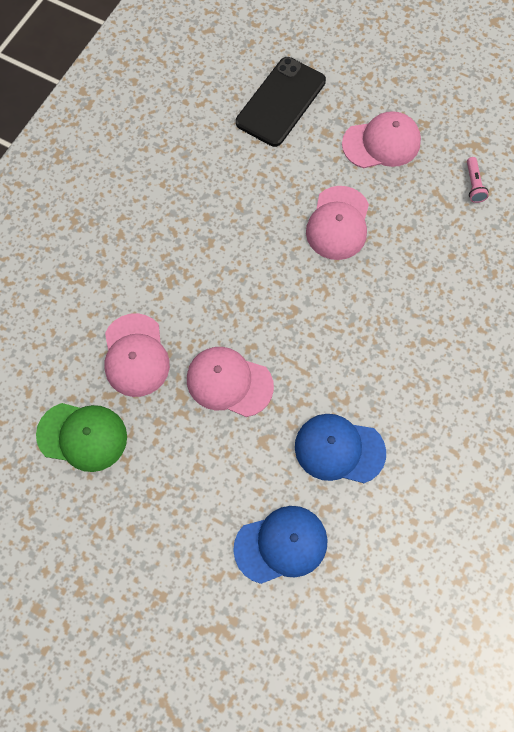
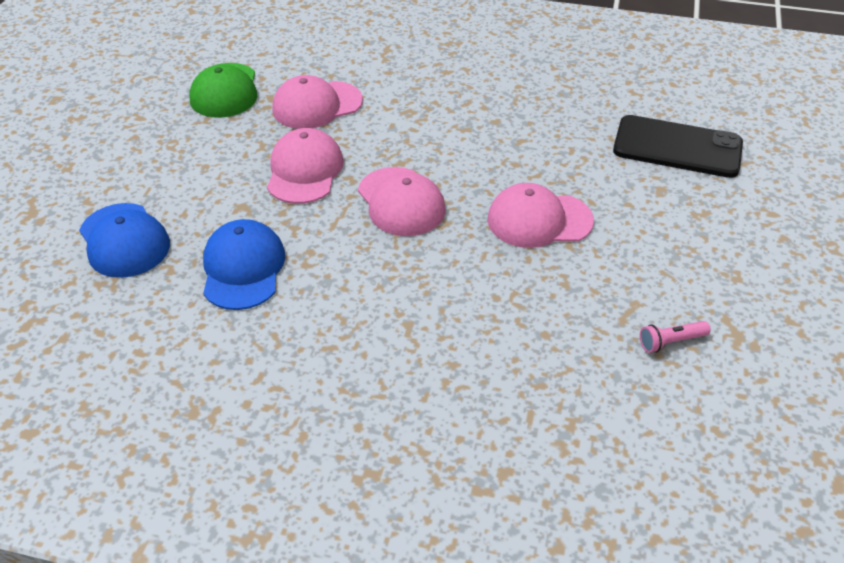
camera: 75 degrees right, 25 degrees down
pink cap [342,111,421,168] -> pink cap moved to [358,167,446,236]

